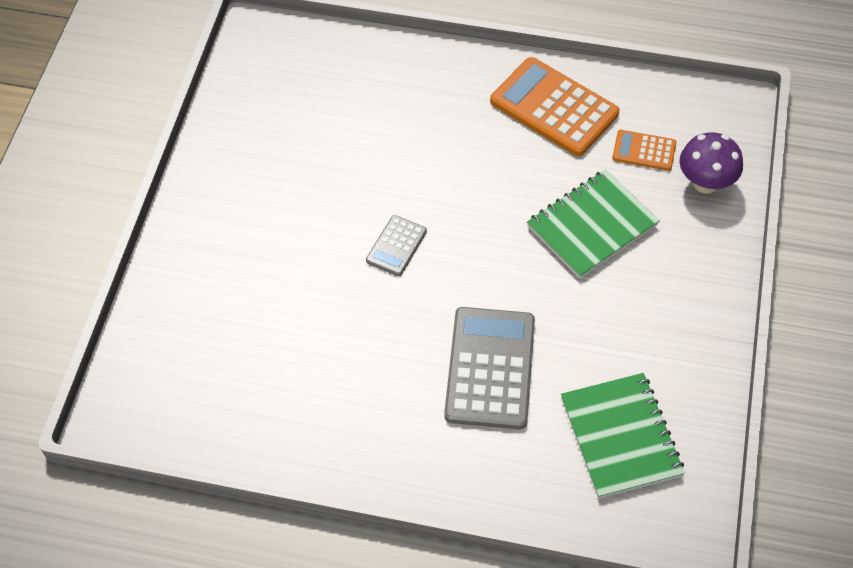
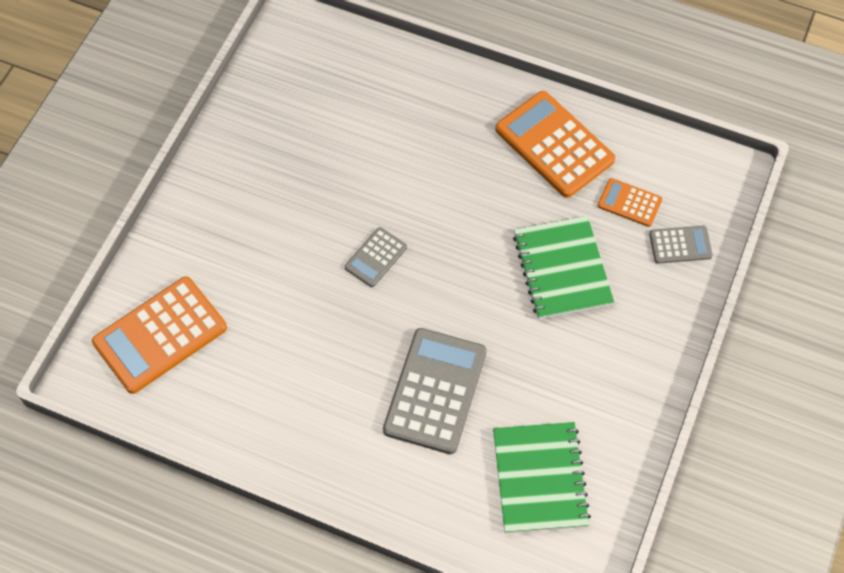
camera: 10 degrees right, 5 degrees up
green notebook [527,169,660,279] -> green notebook turned 75 degrees counterclockwise [513,216,614,319]
purple mushroom [680,132,743,194] -> grey calculator [649,226,713,264]
none -> orange calculator [92,277,227,394]

